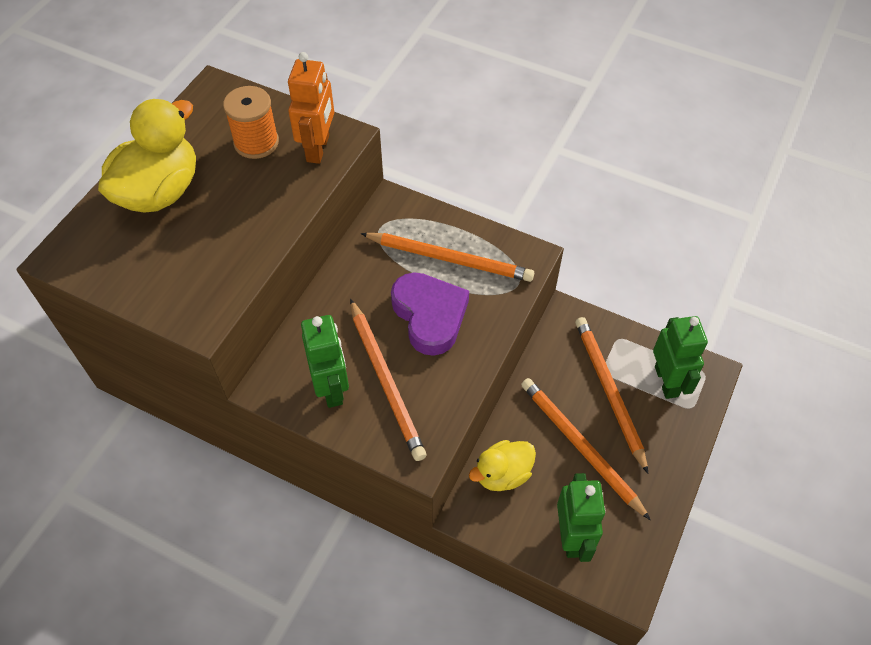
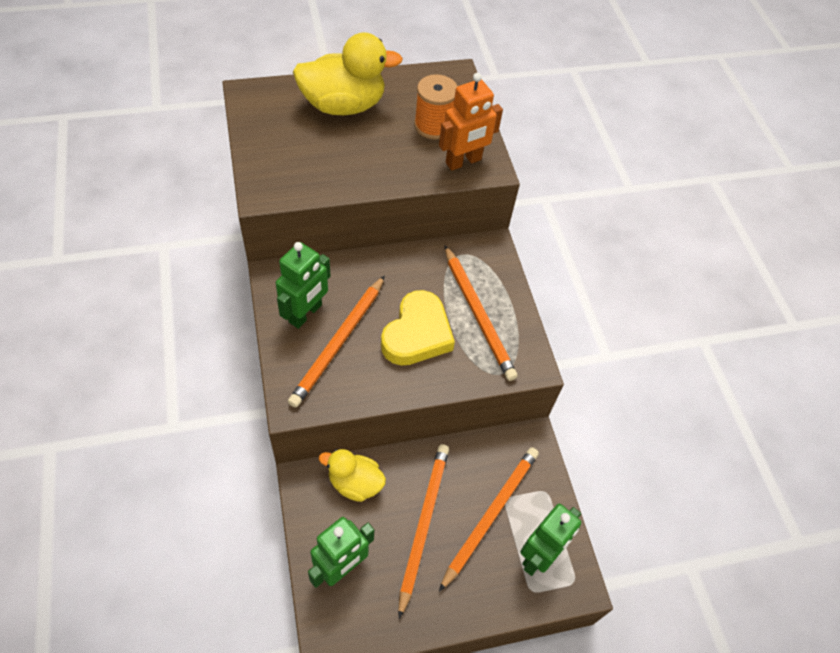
camera: 45 degrees right, 0 degrees up
purple heart [391,272,469,356] -> yellow heart [381,290,455,366]

